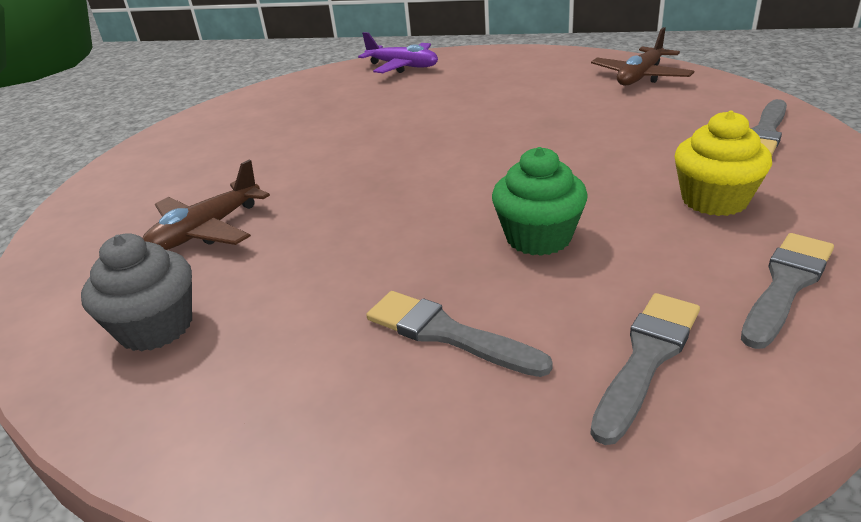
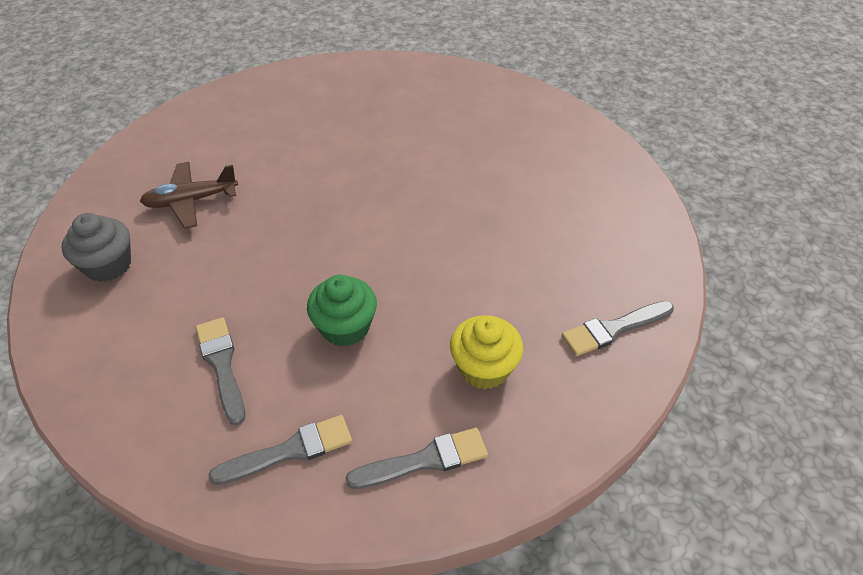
camera: 30 degrees right, 15 degrees up
purple plane [358,32,438,73] -> none
brown plane [591,27,694,85] -> none

